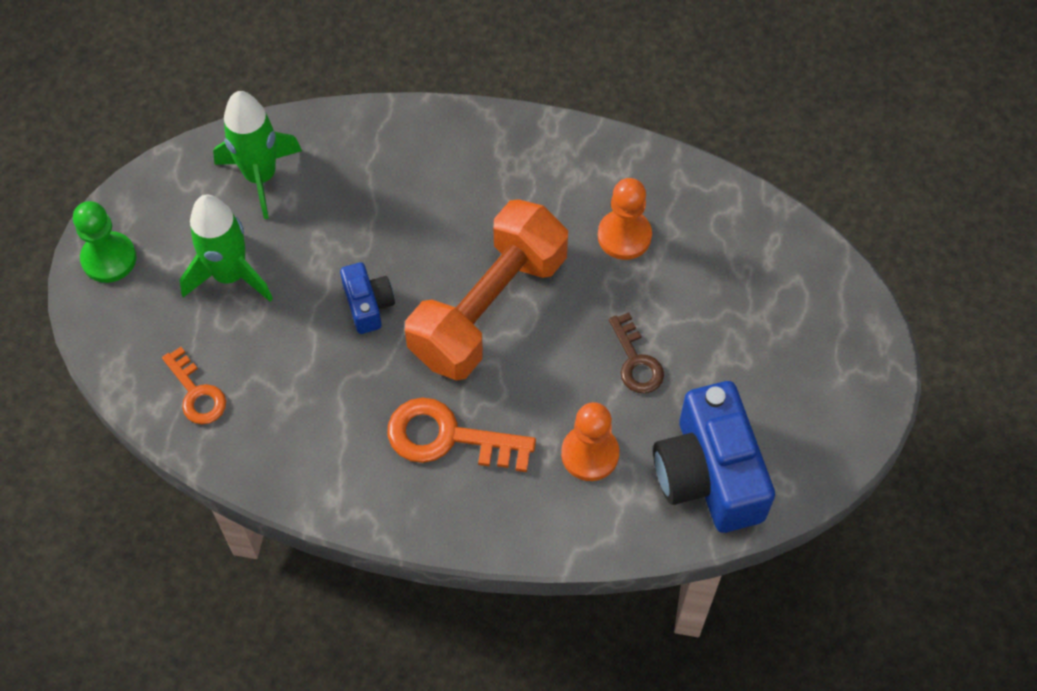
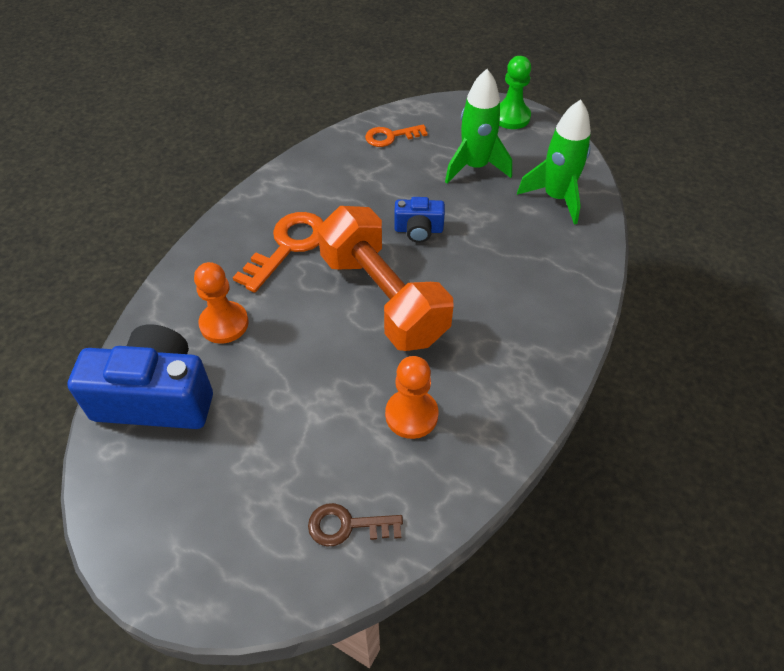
camera: 110 degrees right, 10 degrees down
brown key [609,313,664,393] -> brown key moved to [308,503,403,547]

